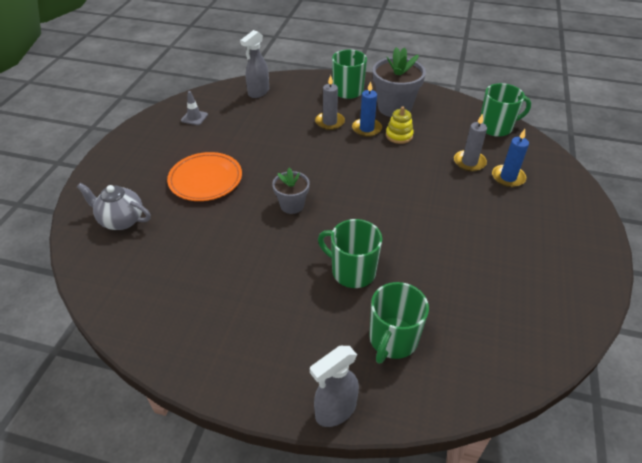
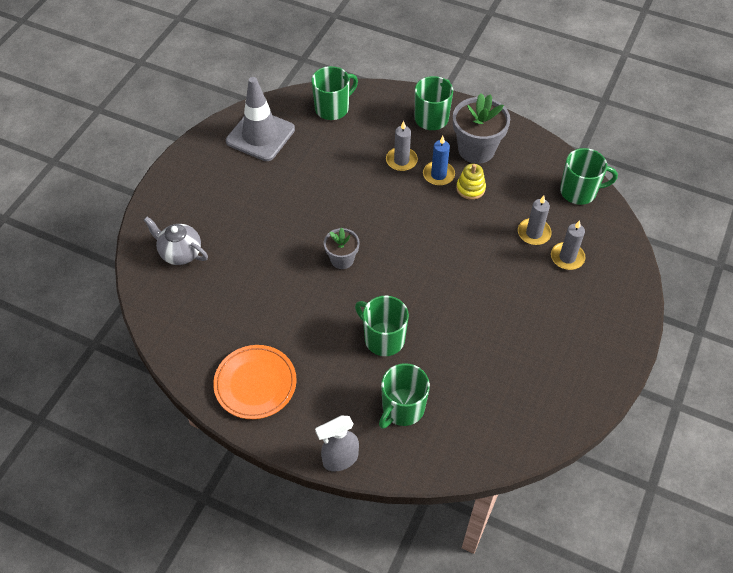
camera: 10 degrees right, 10 degrees up
orange plate [167,152,242,201] -> orange plate moved to [213,345,297,419]
grey traffic cone [181,91,208,125] -> grey traffic cone [226,77,295,161], size x2.39
grey spray bottle [240,30,269,98] -> green mug [311,66,358,120]
blue candle [492,129,529,187] -> grey candle [551,220,586,270]

